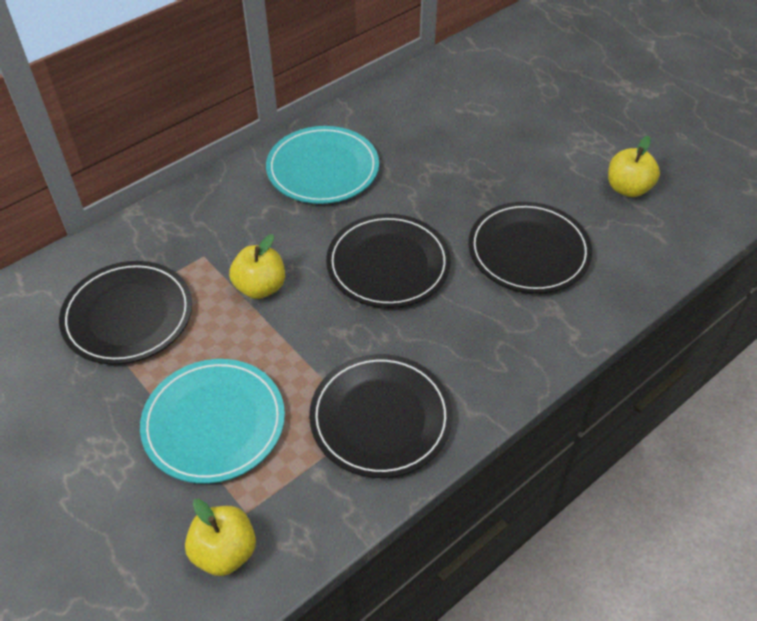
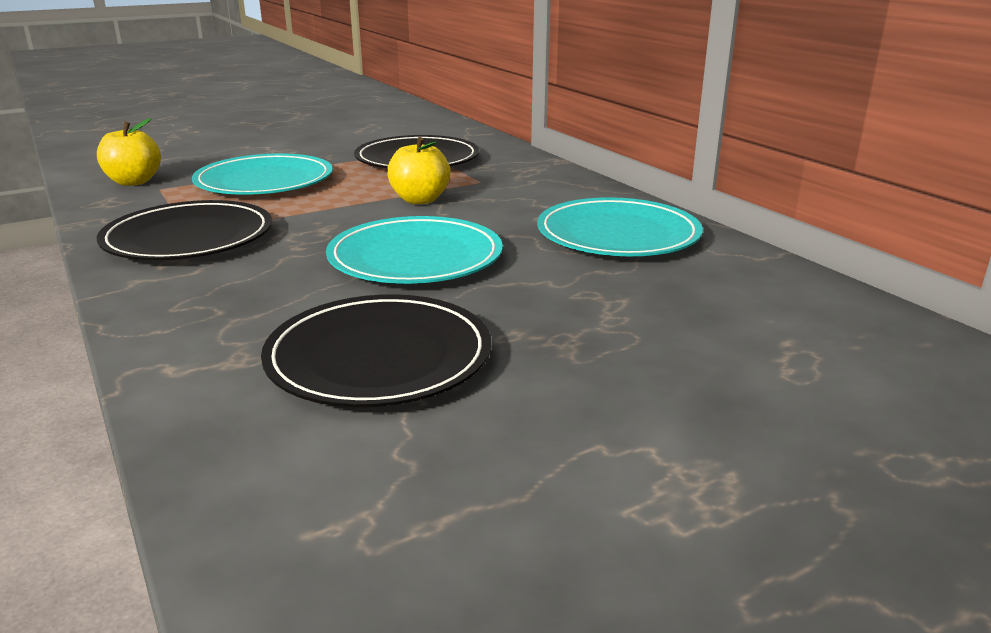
camera: 100 degrees right, 25 degrees down
black plate [326,214,451,308] -> turquoise plate [326,216,503,284]
yellow apple [608,136,660,197] -> none

